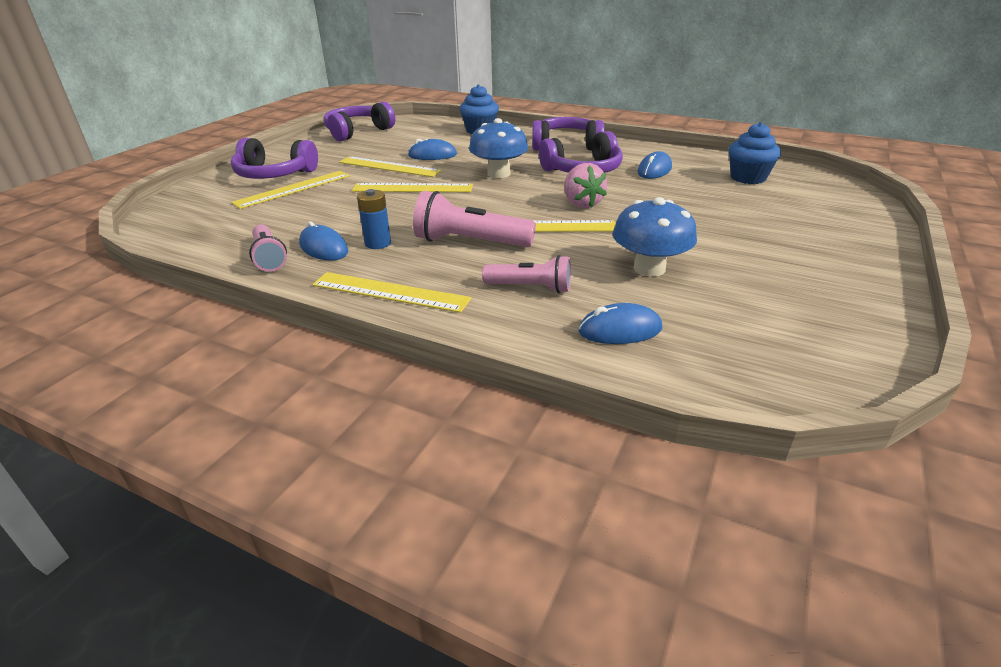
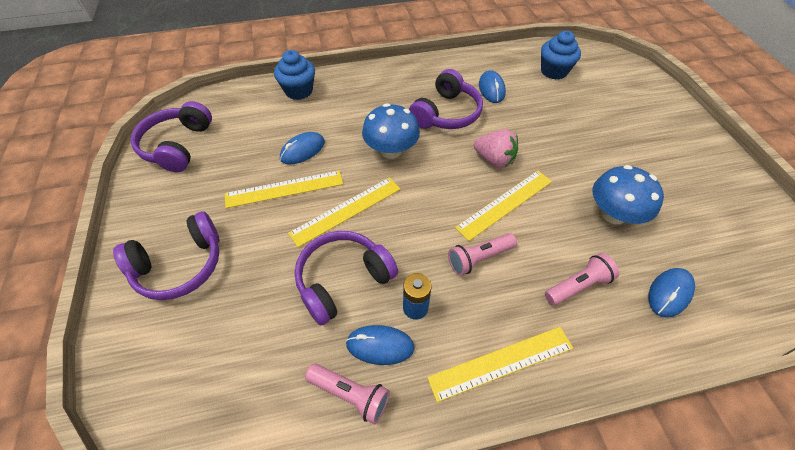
camera: 40 degrees left, 20 degrees up
yellow ruler [231,171,350,209] -> none
pink flashlight [413,191,536,247] -> pink flashlight [448,233,517,276], size x0.65
purple headphones [532,117,605,151] -> purple headphones moved to [295,231,398,326]

